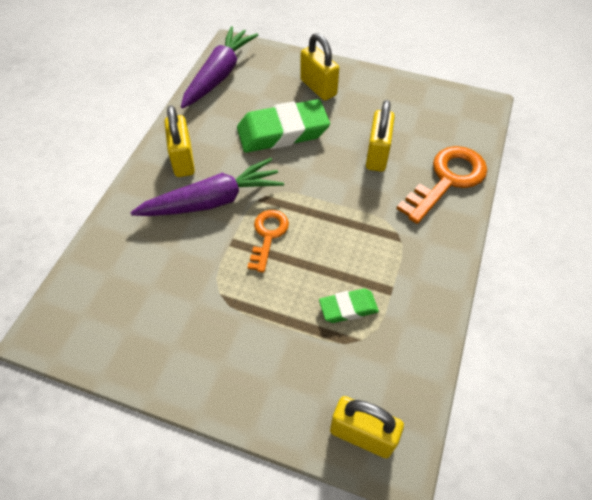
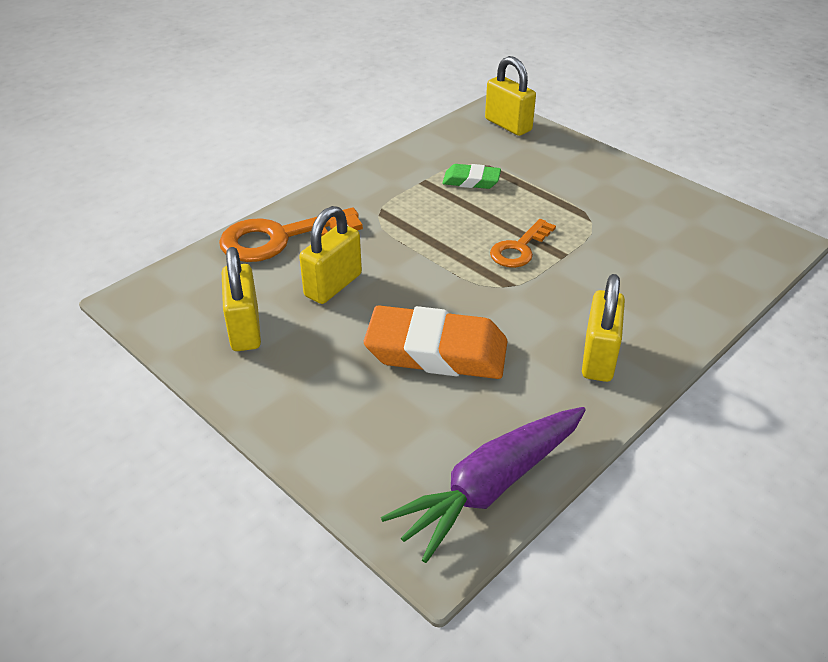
camera: 155 degrees left, 15 degrees down
purple carrot [130,158,284,216] -> none
green eraser [237,99,330,153] -> orange eraser [364,305,507,379]
yellow padlock [300,33,339,100] -> yellow padlock moved to [222,247,261,351]

